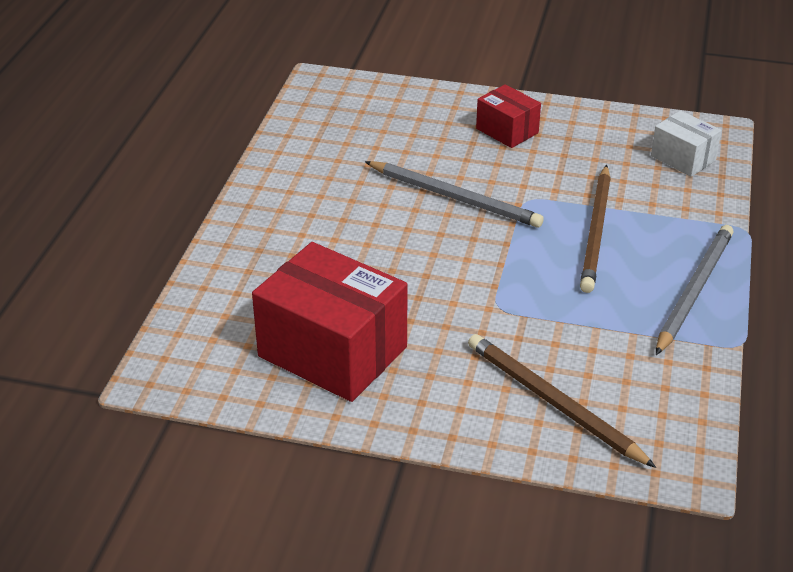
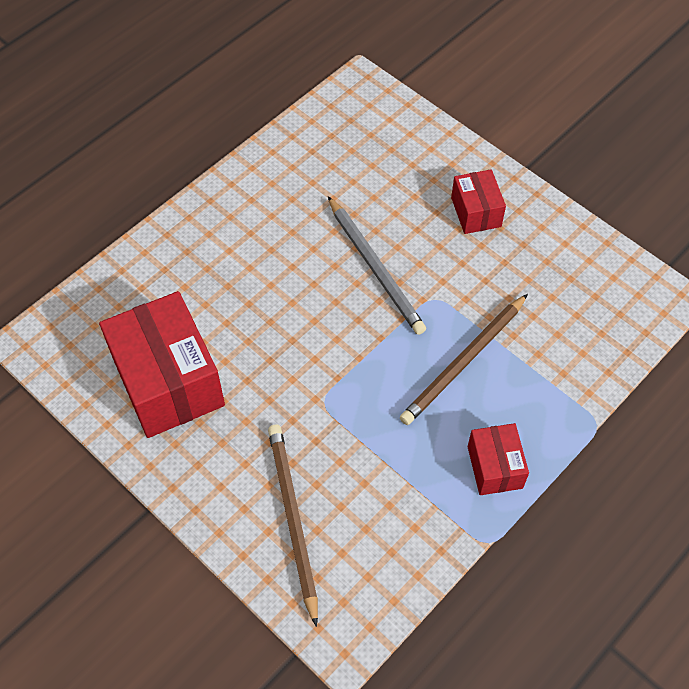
camera: 30 degrees right, 20 degrees up
white box [651,110,722,177] -> none
grey pencil [656,225,734,355] -> red box [468,423,529,495]

